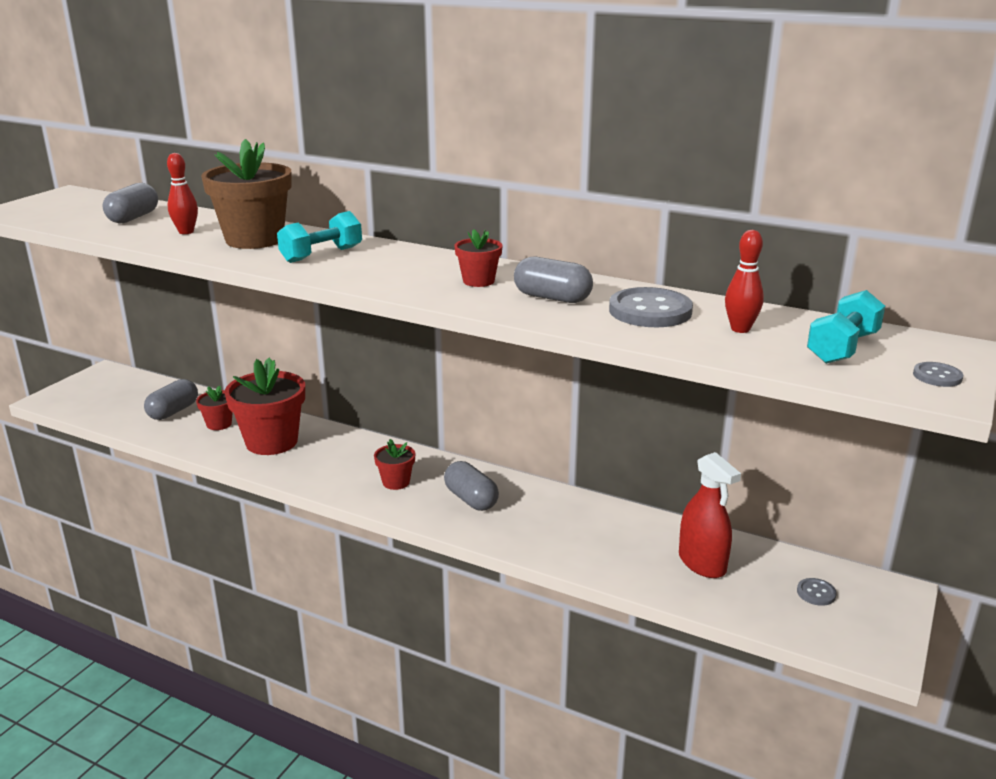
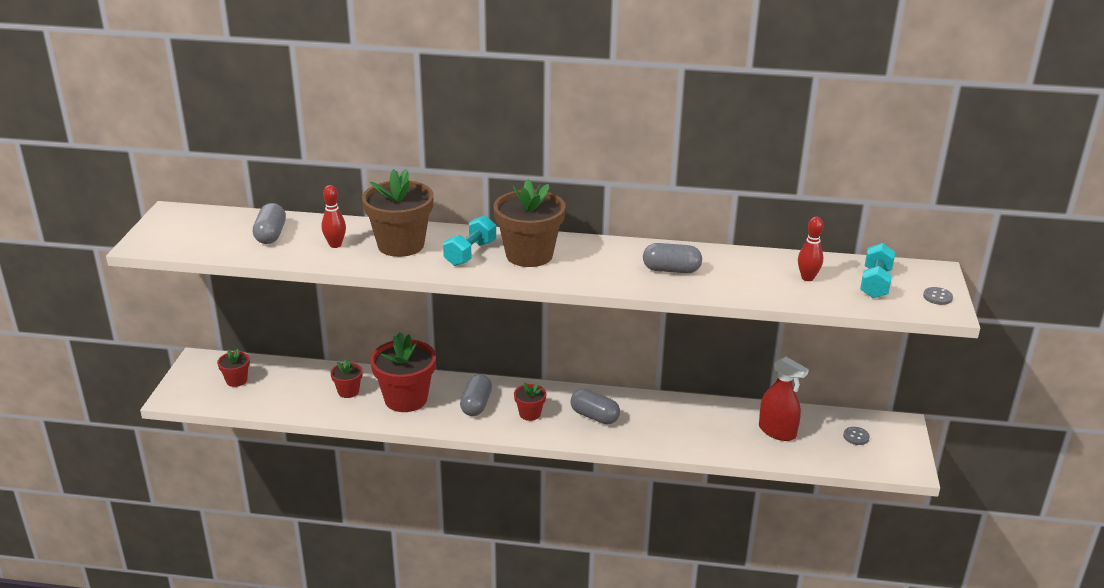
camera: 20 degrees left, 5 degrees up
grey capsule [144,379,198,420] -> grey capsule moved to [460,374,492,416]
red flower pot [455,229,502,287] -> red flower pot moved to [217,349,250,387]
grey button [609,287,693,327] -> none
none -> brown flower pot [494,179,566,267]

